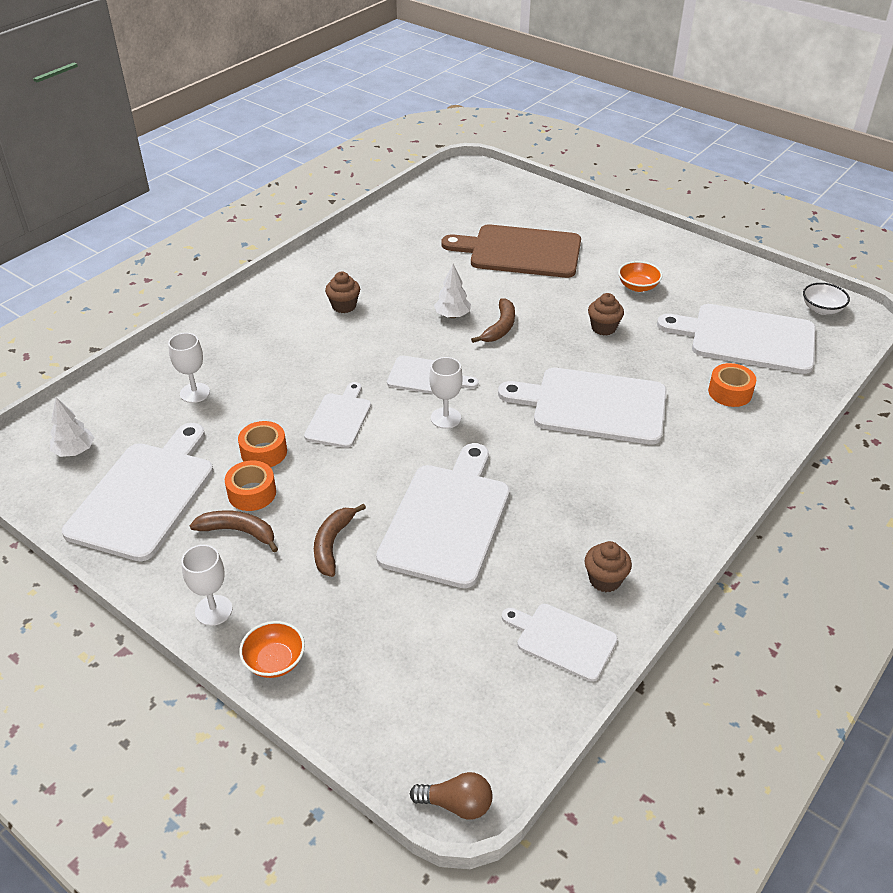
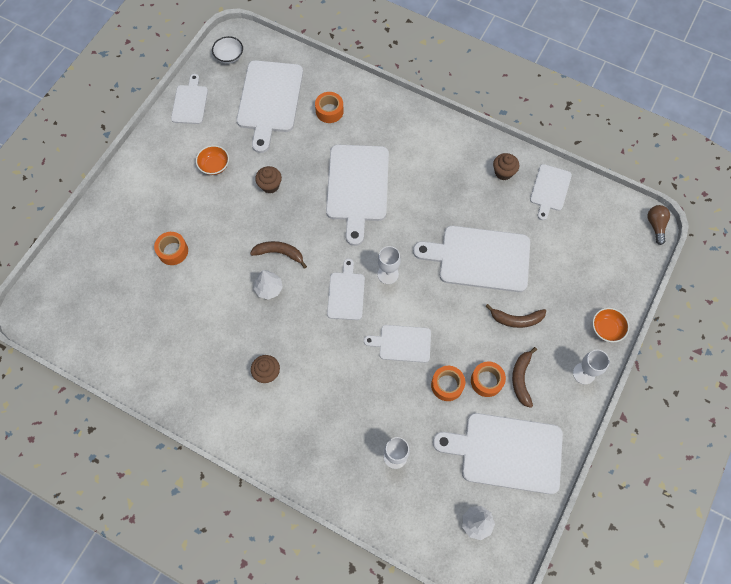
camera: 100 degrees left, 25 degrees up
brown cutting board [441,224,581,278] -> orange tape [154,232,188,265]
none -> white cutting board [171,74,208,124]

